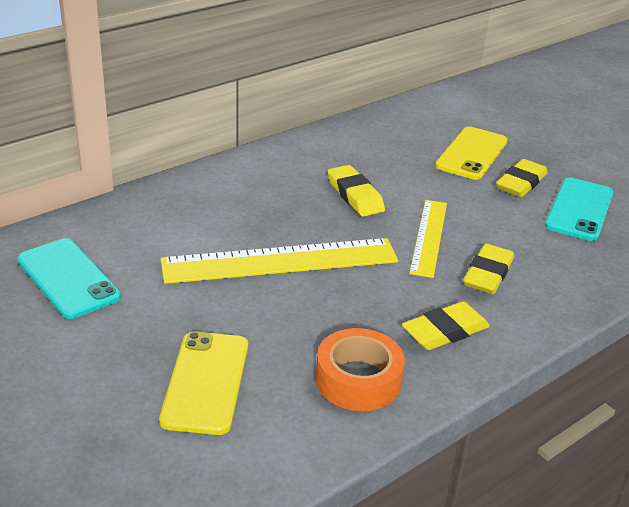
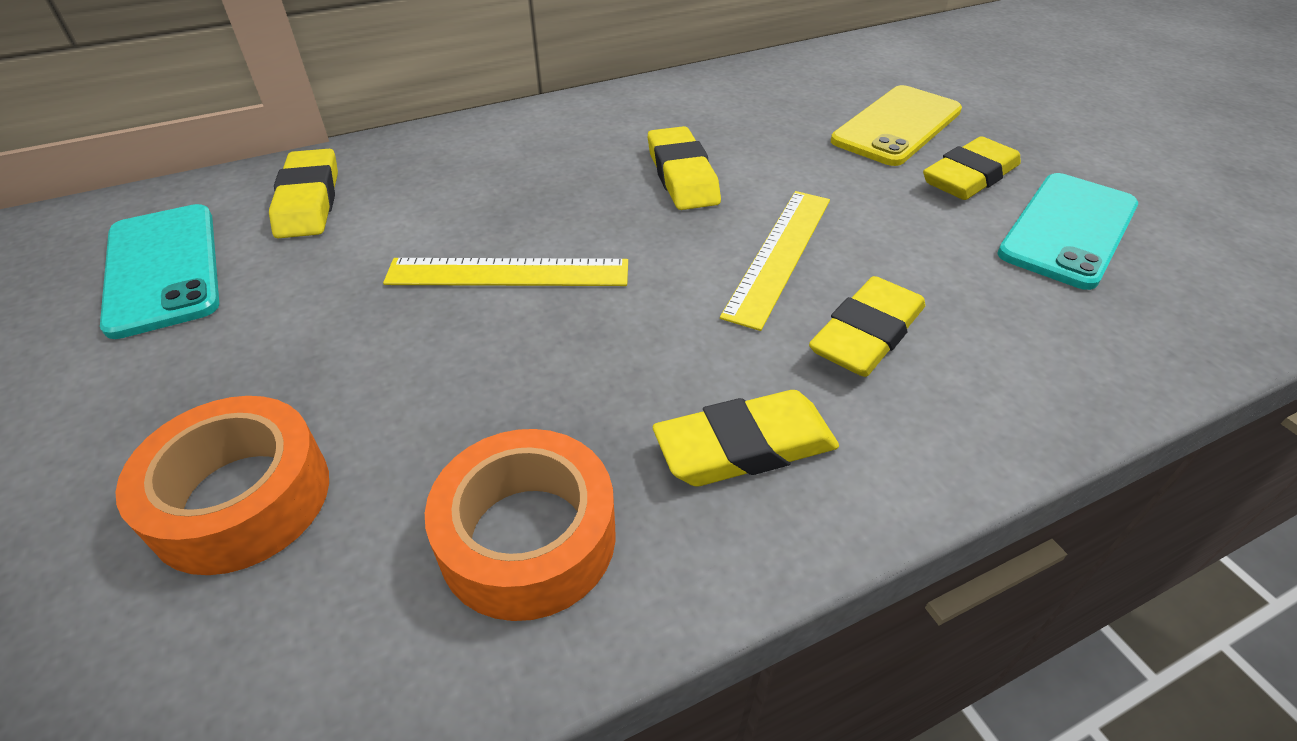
camera: 15 degrees right, 10 degrees up
yellow phone [159,331,248,435] -> orange tape [116,396,329,575]
yellow ruler [160,238,398,284] -> yellow ruler [383,258,628,286], size x0.60
none -> yellow eraser [269,149,338,238]

